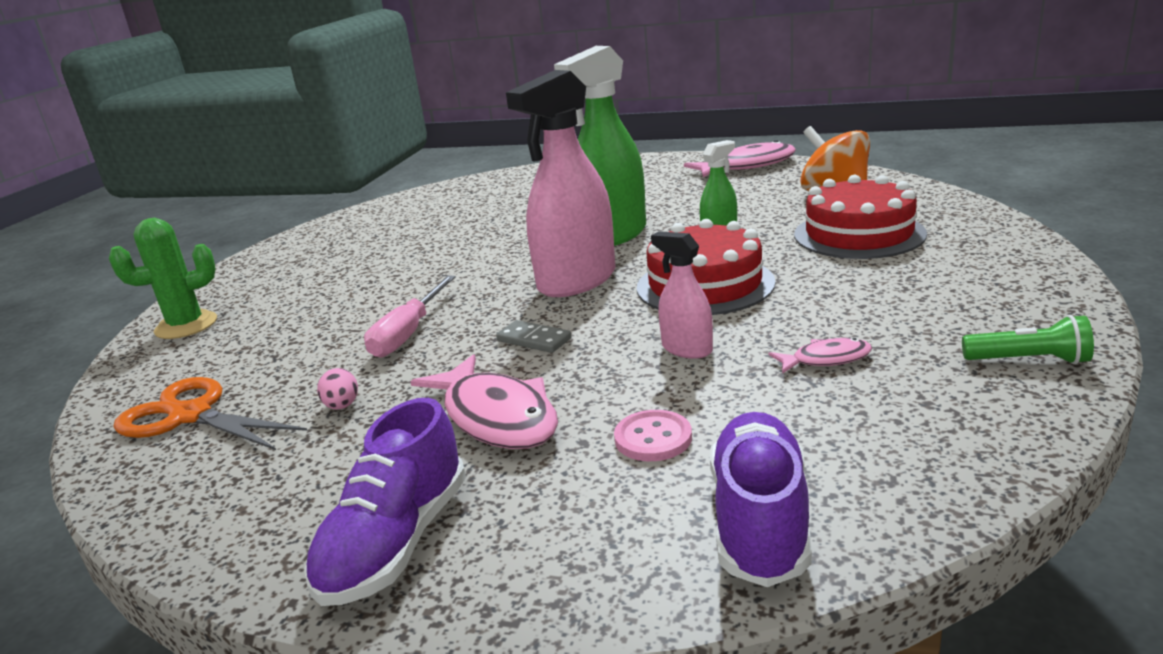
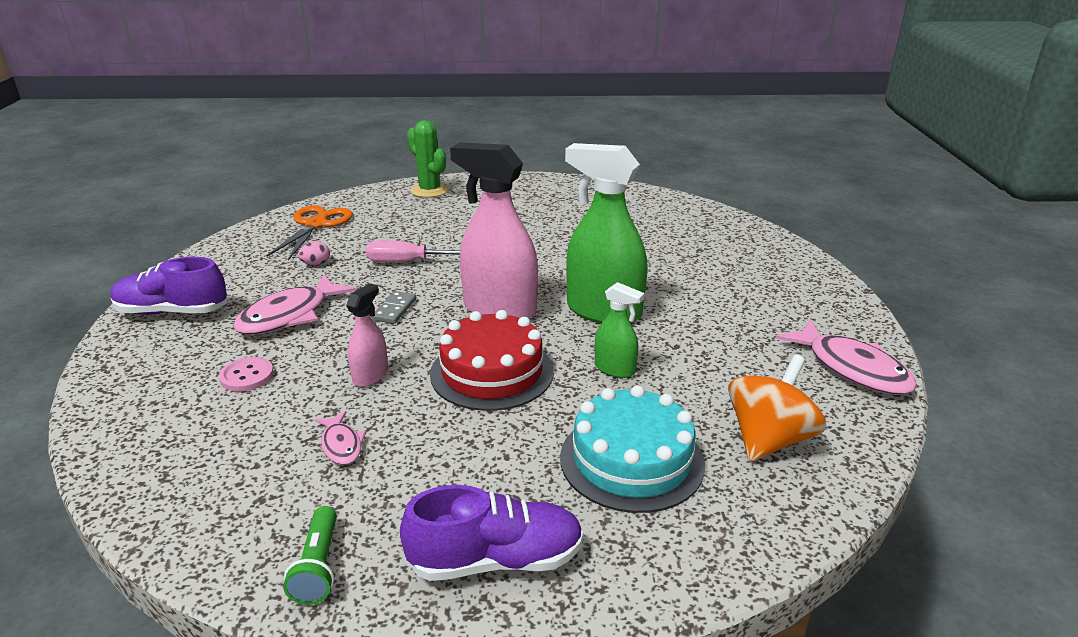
camera: 70 degrees right, 5 degrees up
purple shoe [710,412,812,587] -> purple shoe moved to [400,485,584,581]
red cake [794,175,927,259] -> turquoise cake [560,385,705,513]

